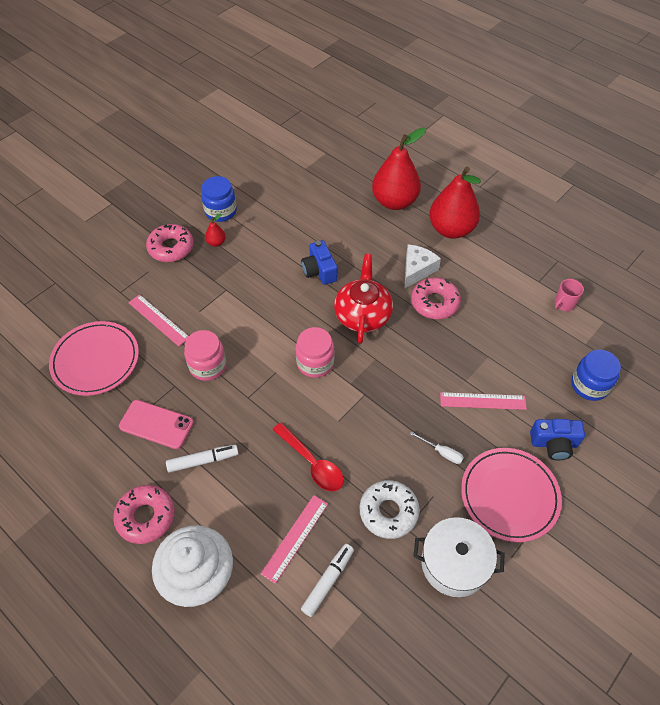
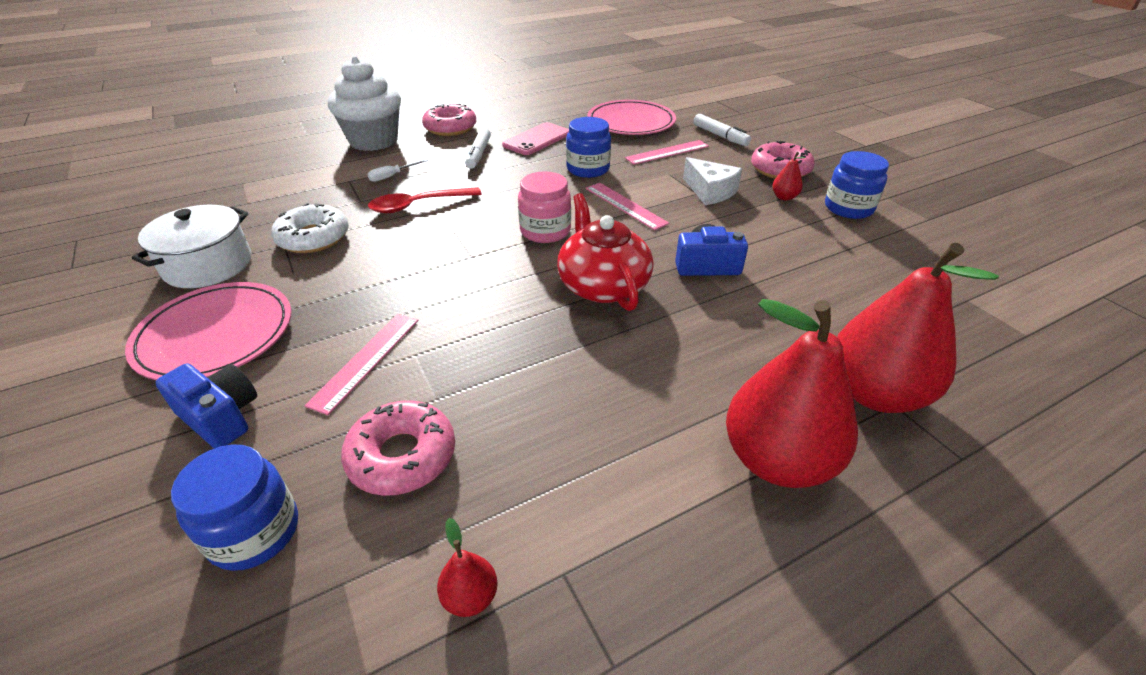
camera: 110 degrees right, 15 degrees down
pink jar [184,330,226,381] -> blue jar [566,117,611,178]
pink ruler [260,495,328,584] -> pink ruler moved to [586,183,669,230]
white marker [301,544,354,617] -> white marker moved to [693,114,751,146]
red teapot [334,254,393,344] -> red teapot turned 135 degrees counterclockwise [557,193,654,311]
white cheese [405,244,441,288] -> white cheese moved to [683,157,742,205]
white screwdriver [410,431,464,464] -> white screwdriver moved to [367,159,428,182]
pink donut [411,277,461,319] -> pink donut moved to [341,400,455,496]
blue camera [530,419,585,460] -> blue camera turned 105 degrees clockwise [155,363,257,449]
pink mug [555,279,584,311] -> red pear [437,518,498,617]

